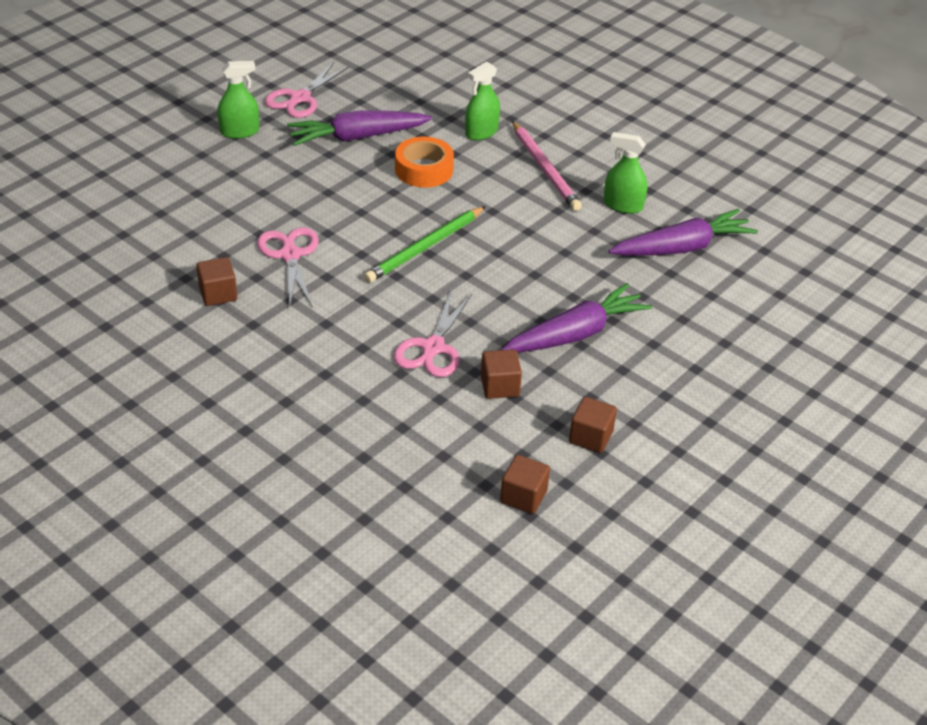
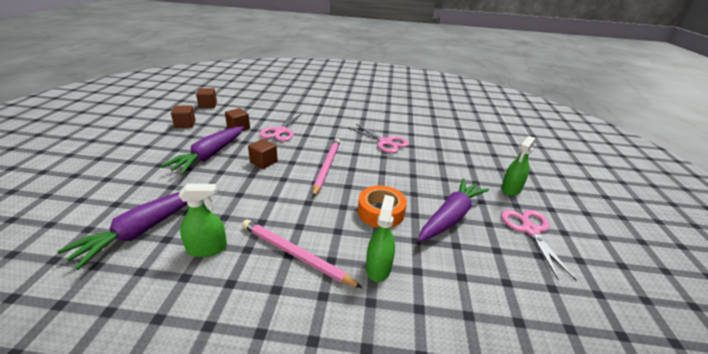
camera: 145 degrees right, 10 degrees down
brown cube [196,257,237,306] -> brown cube moved to [248,139,278,169]
green pencil [364,206,486,283] -> pink pencil [312,138,340,197]
pink scissors [394,291,472,377] -> pink scissors turned 150 degrees counterclockwise [259,113,302,141]

